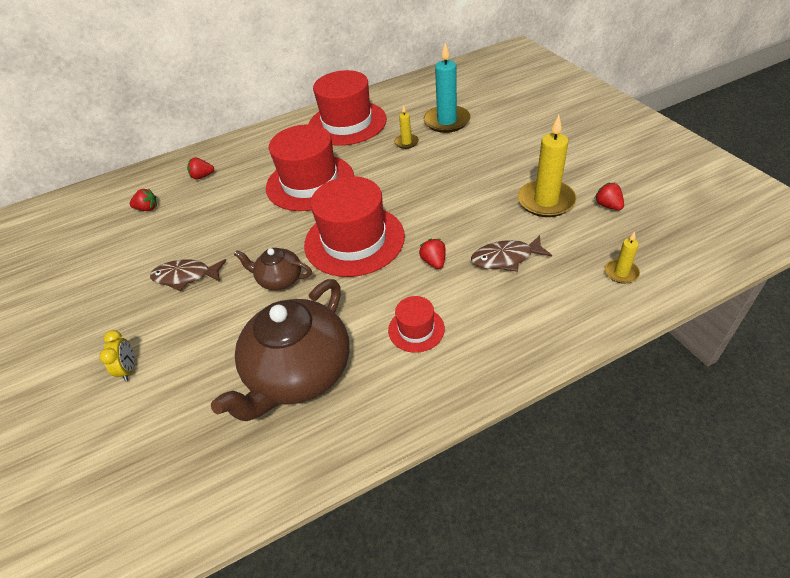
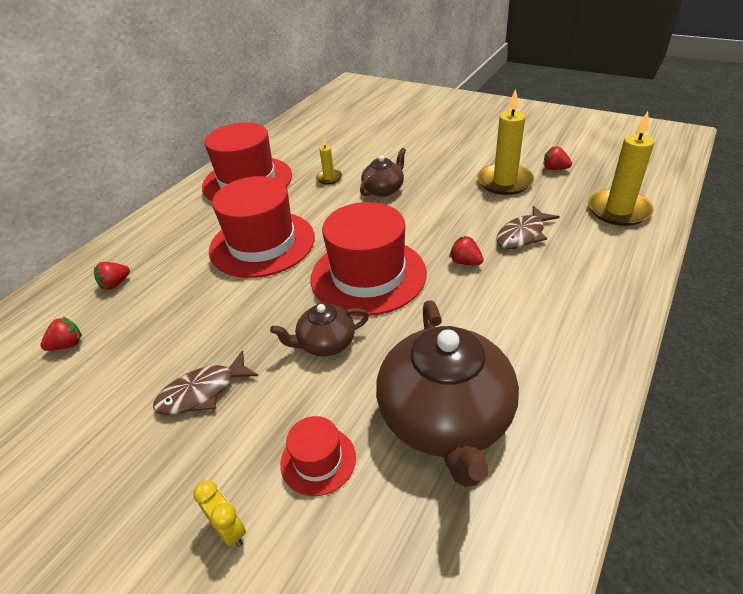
camera: 35 degrees left, 5 degrees down
red hat [388,296,445,353] -> red hat moved to [280,416,356,496]
turquoise candle [424,43,471,133] -> none
yellow candle [605,232,640,284] -> yellow candle [588,111,654,226], size x1.98
none -> brown teapot [360,148,406,197]

